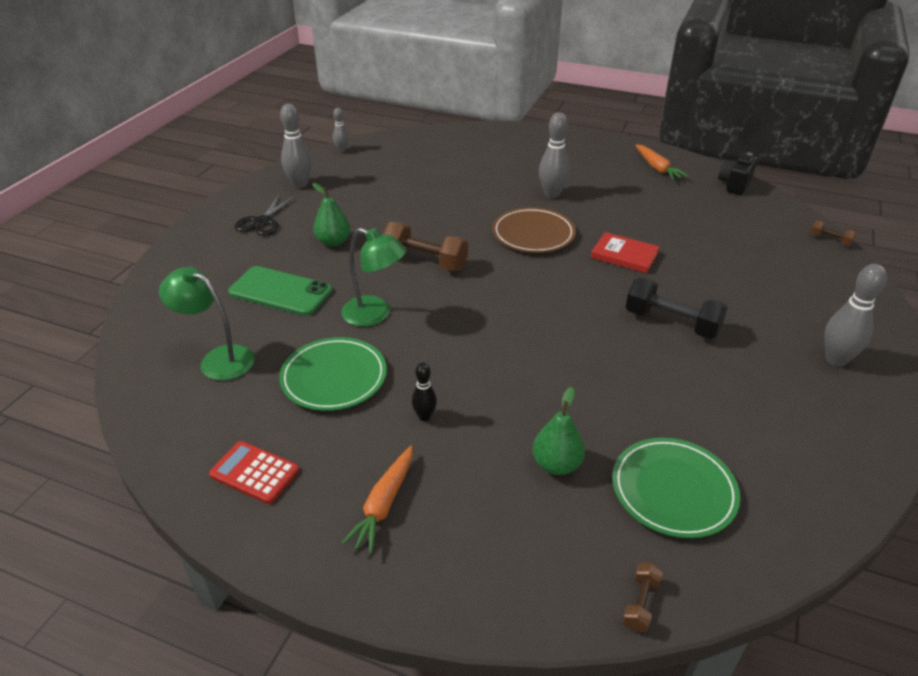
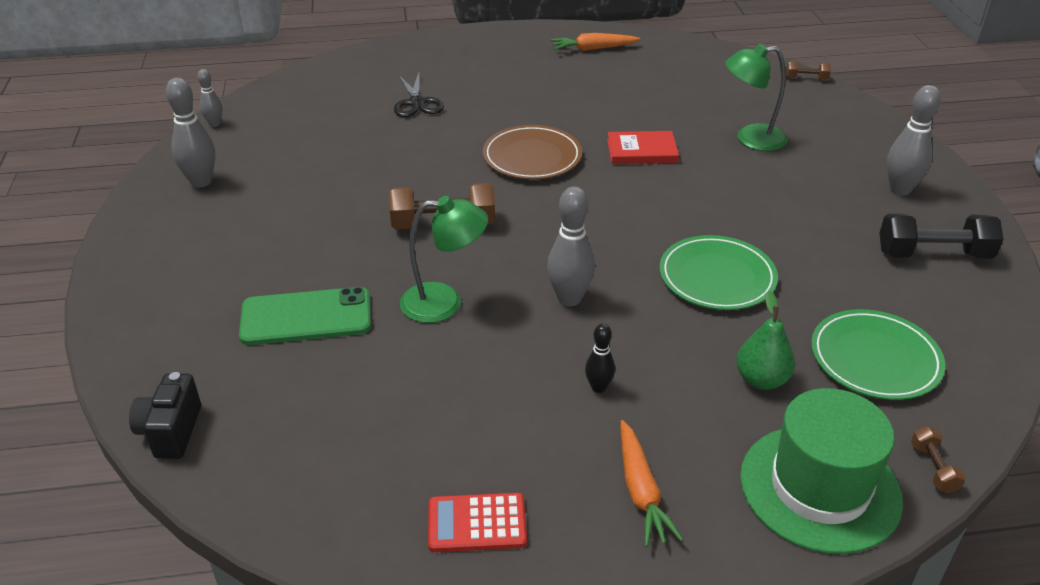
camera: 30 degrees left, 0 degrees up
green lamp [159,267,255,381] -> green lamp moved to [725,44,788,151]
black scissors [234,195,296,236] -> black scissors moved to [394,73,444,117]
green plate [279,337,387,411] -> green plate moved to [659,235,778,310]
green pear [313,183,350,247] -> none
grey bowling pin [539,113,570,198] -> grey bowling pin moved to [547,186,595,306]
black dumbbell [626,277,728,339] -> black dumbbell moved to [879,214,1004,259]
orange carrot [635,144,689,180] -> orange carrot turned 135 degrees clockwise [551,33,640,51]
black camera [718,153,758,195] -> black camera moved to [129,372,201,459]
none -> green hat [740,388,903,554]

